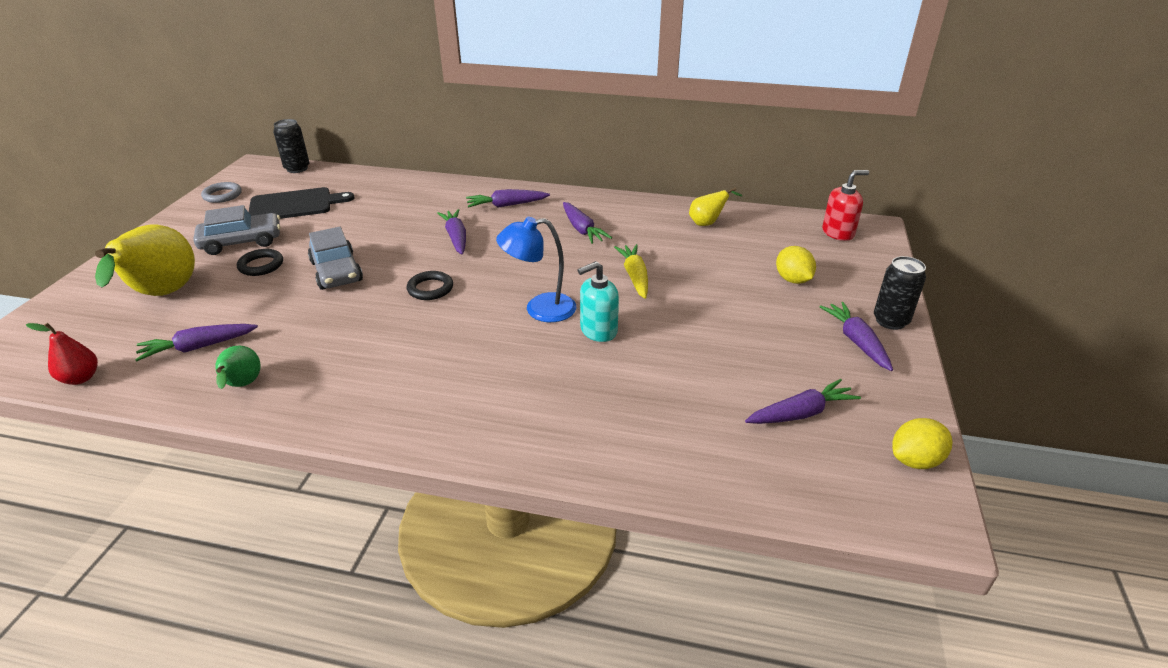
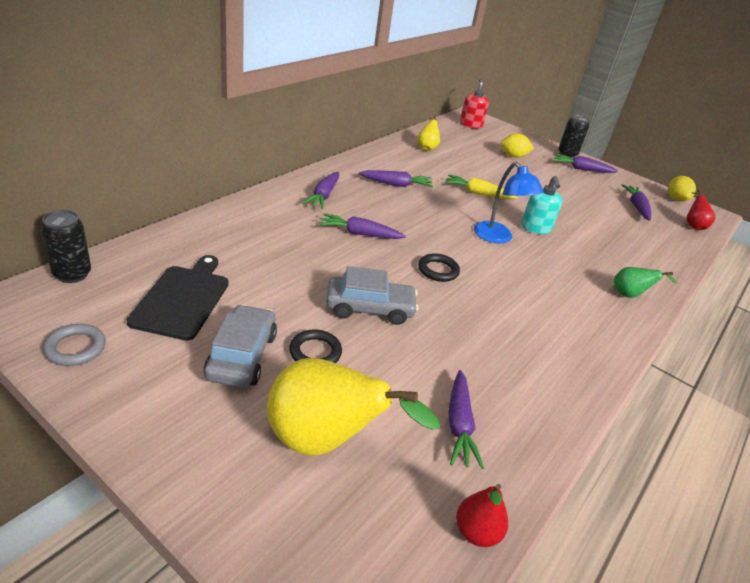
camera: 70 degrees left, 0 degrees up
green pear [215,346,261,389] -> green pear moved to [614,267,677,298]
blue lamp [496,217,576,322] -> blue lamp turned 45 degrees counterclockwise [474,162,543,243]
none -> red pear [687,189,715,230]

